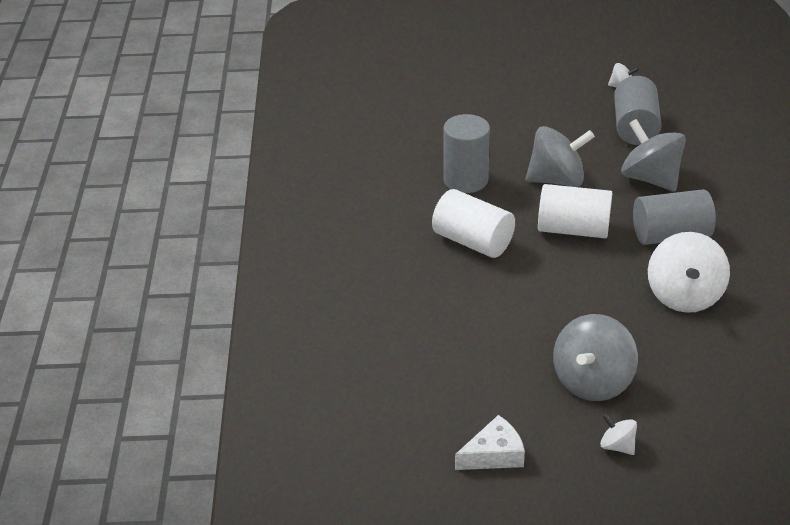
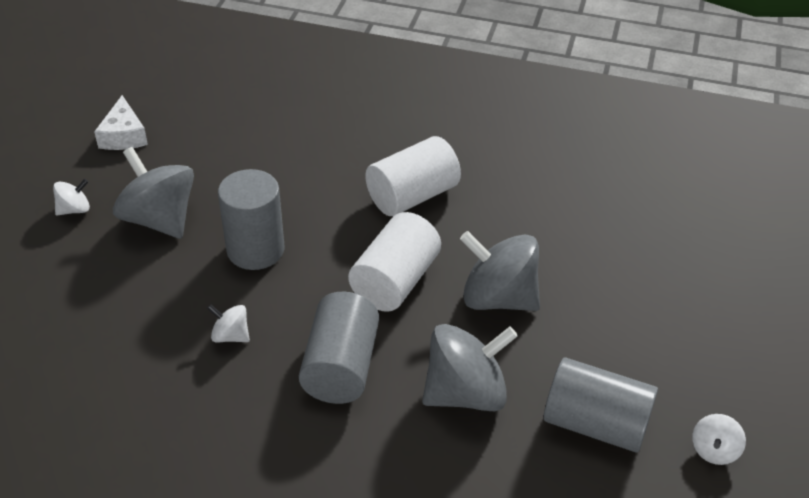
camera: 105 degrees right, 5 degrees up
grey cylinder [443,114,490,193] -> grey cylinder moved to [218,169,284,270]
grey spinning top [526,126,595,187] -> grey spinning top turned 105 degrees clockwise [460,231,540,311]
white spinning top [648,232,730,313] -> white spinning top [207,305,250,342], size x0.48

